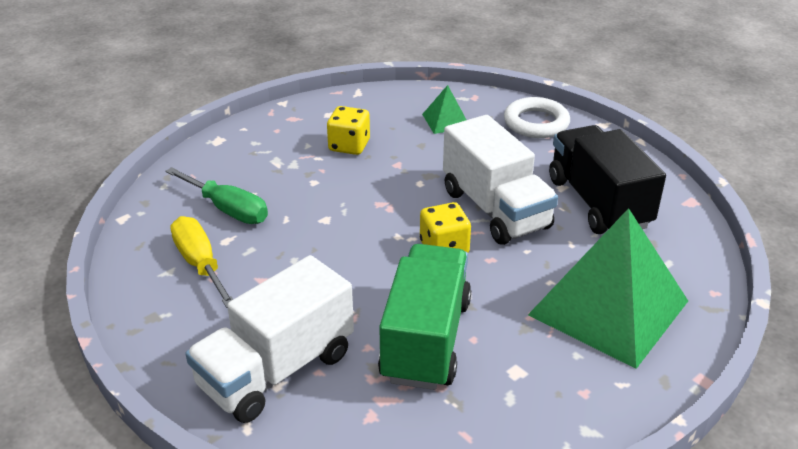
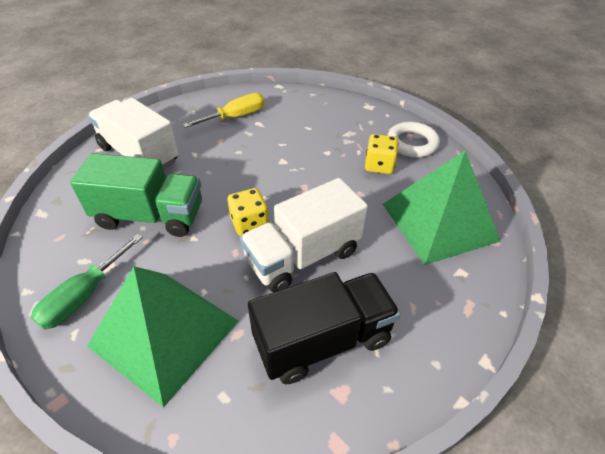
camera: 85 degrees right, 10 degrees up
green screwdriver [166,167,268,224] -> green screwdriver moved to [31,234,143,329]
green pyramid [422,85,466,134] -> green pyramid [383,151,501,265], size x2.31
white ring [504,97,570,138] -> white ring moved to [387,121,440,158]

